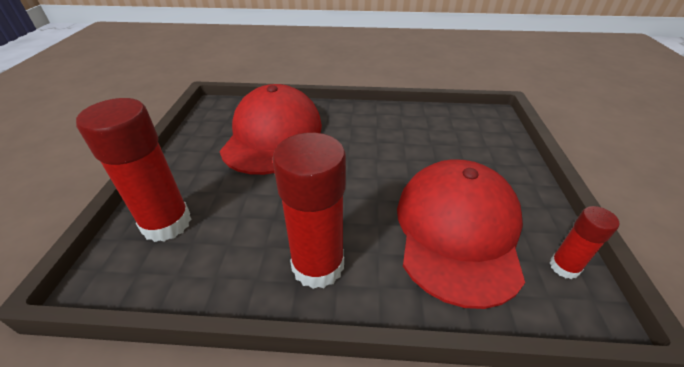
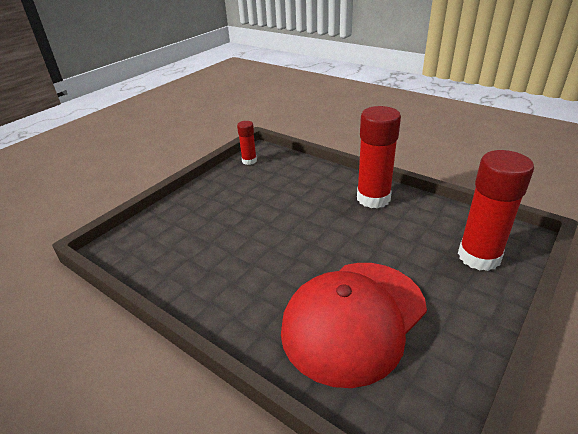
camera: 145 degrees left, 5 degrees down
red cap [397,159,525,309] -> none

